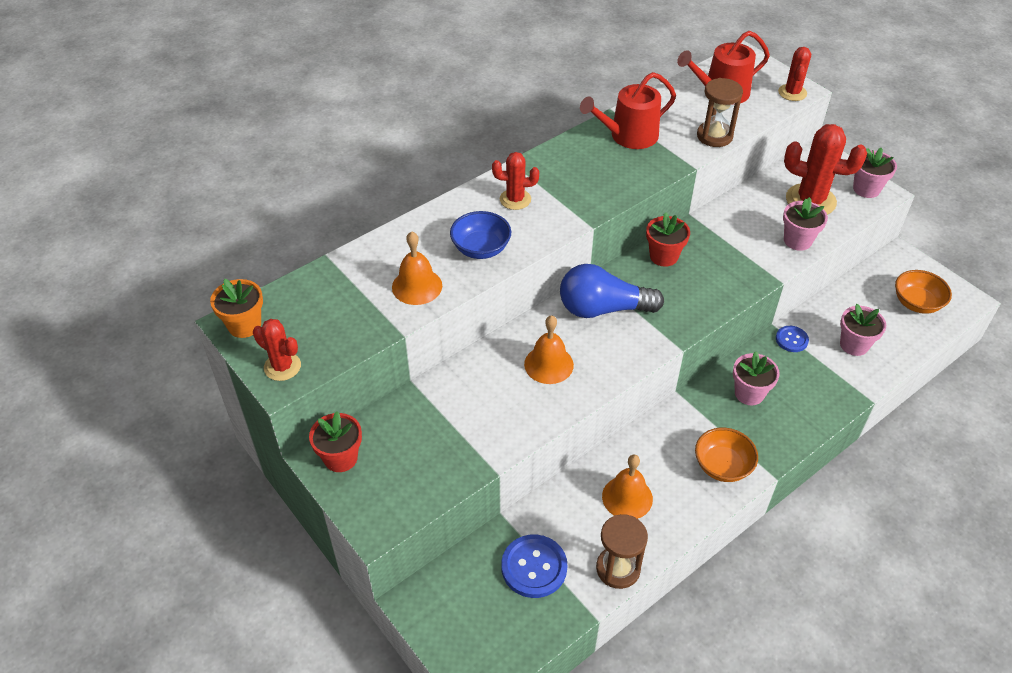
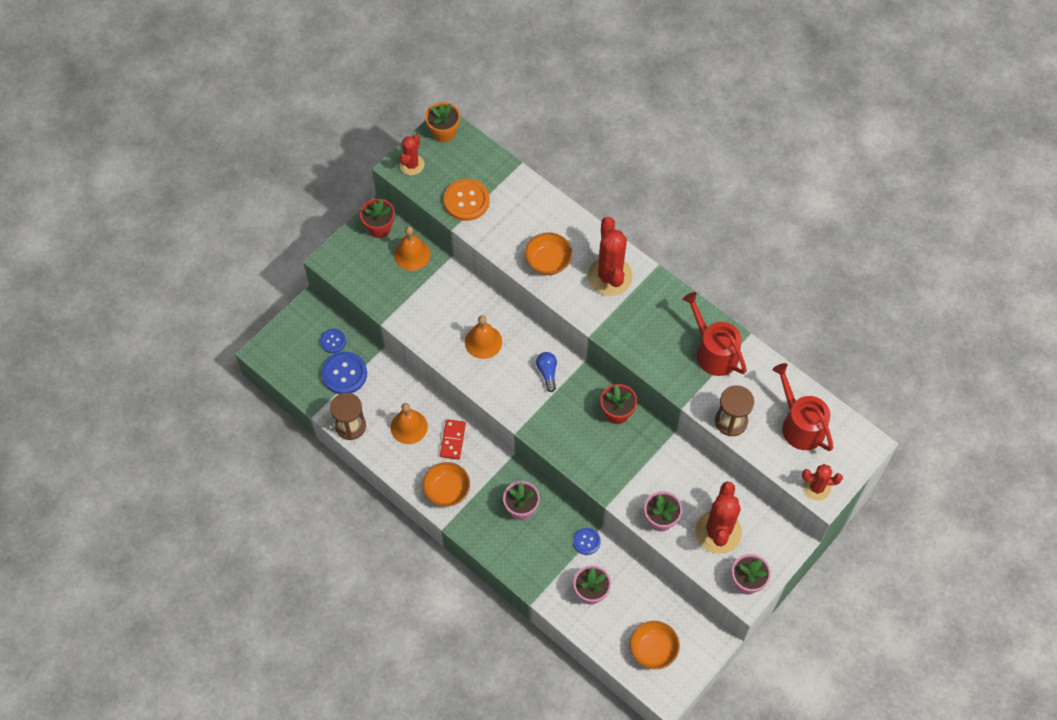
camera: 80 degrees right, 15 degrees up
orange bell [392,232,442,305] -> orange bell moved to [394,226,430,271]
blue bowl [450,211,511,259] -> orange bowl [525,232,572,275]
red cactus [492,152,539,210] -> red cactus [588,217,633,296], size x1.72
blue light bulb [560,264,664,318] -> blue light bulb [536,352,557,392], size x0.49
none -> blue button [320,329,346,353]
none -> red domino [440,419,466,460]
none -> orange button [444,179,490,221]

